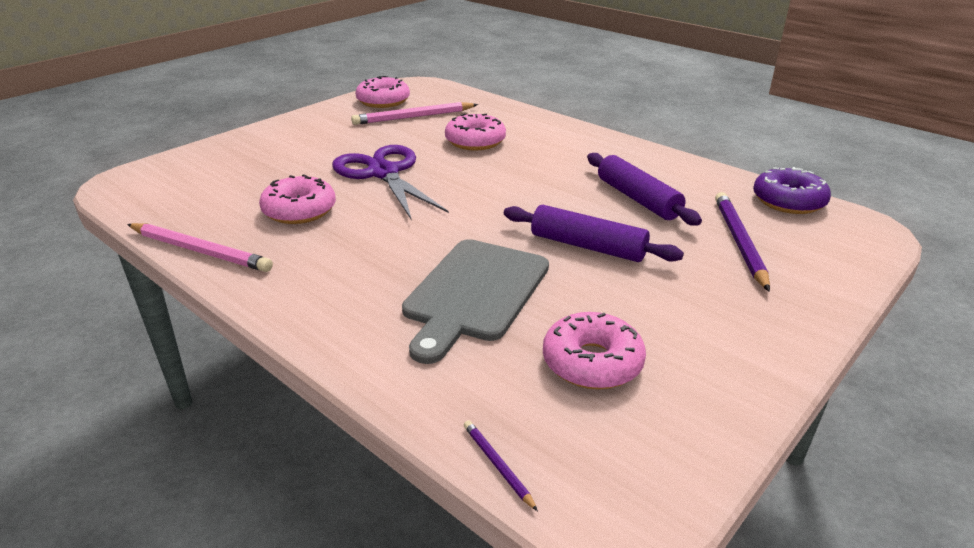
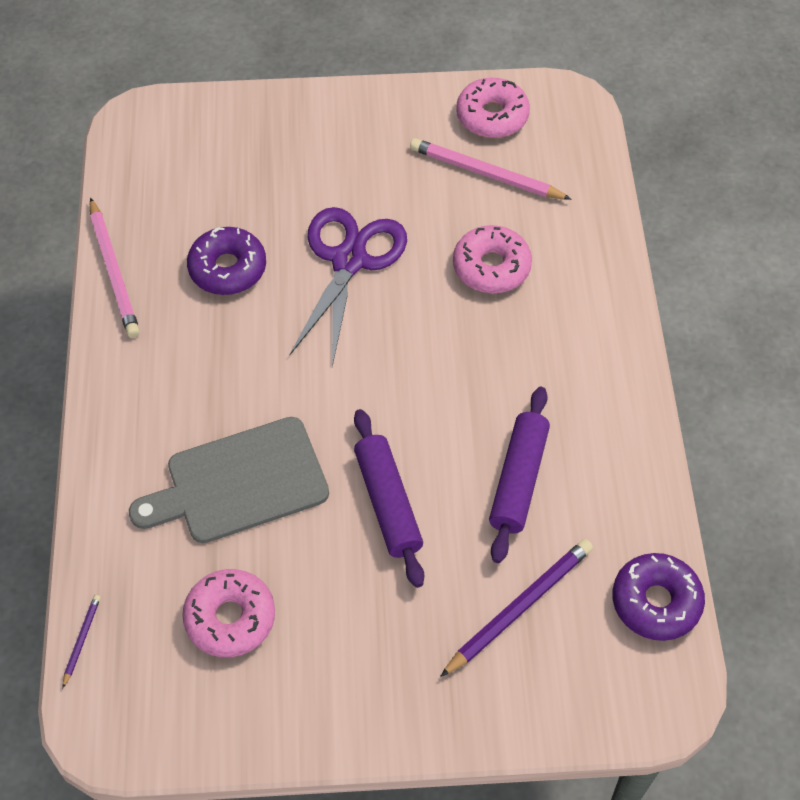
camera: 45 degrees right, 25 degrees up
pink donut [259,174,336,224] -> purple donut [187,227,266,295]

